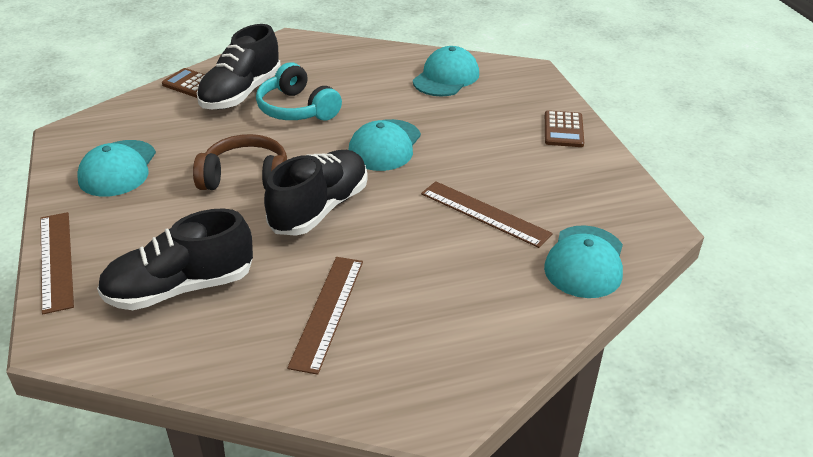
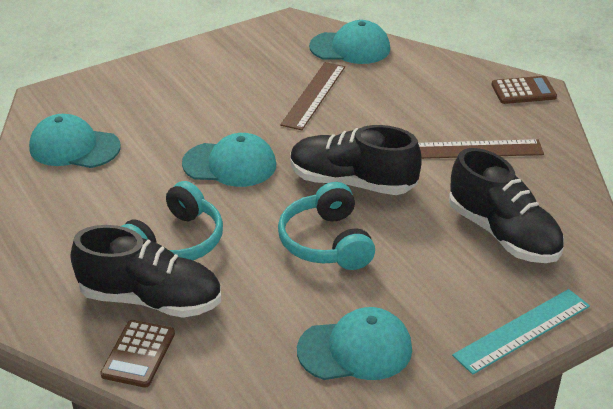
camera: 105 degrees left, 0 degrees up
brown ruler [40,212,74,314] -> turquoise ruler [452,289,590,375]
brown headphones [193,134,287,190] -> turquoise headphones [278,182,375,270]
brown calculator [545,110,584,147] -> brown calculator moved to [492,76,557,104]

